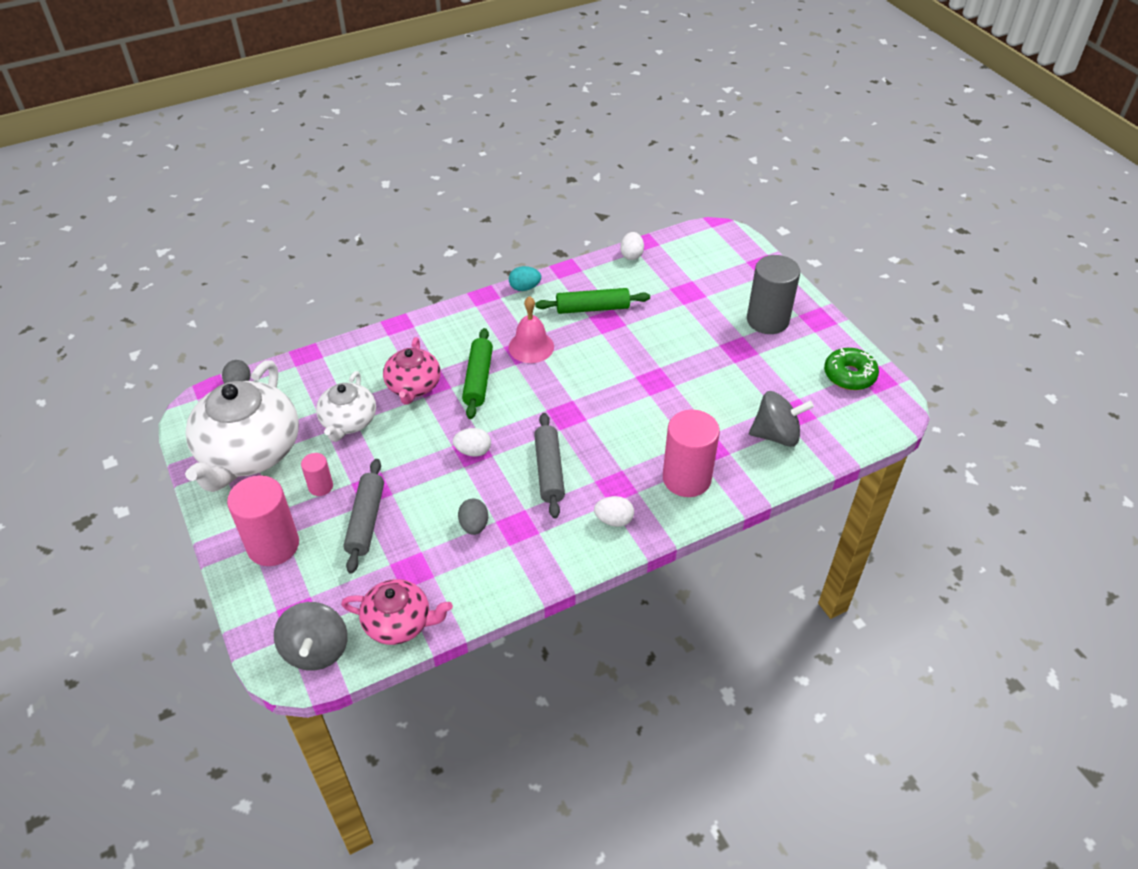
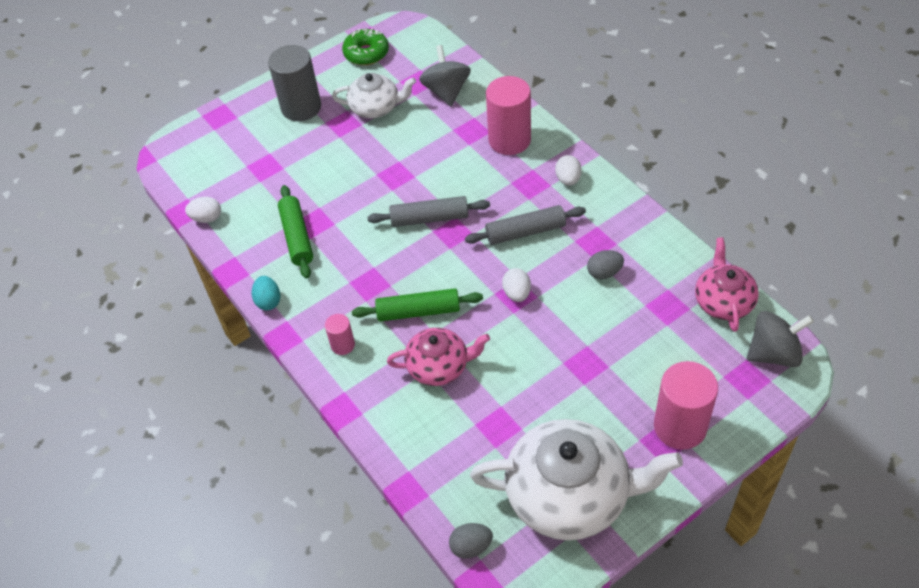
camera: 95 degrees left, 5 degrees up
pink cylinder [301,453,333,496] -> pink cylinder moved to [325,314,355,355]
white teapot [316,371,376,442] -> white teapot moved to [332,73,416,118]
grey rolling pin [343,459,384,574] -> grey rolling pin moved to [367,196,490,227]
pink bell [509,296,554,363] -> none

